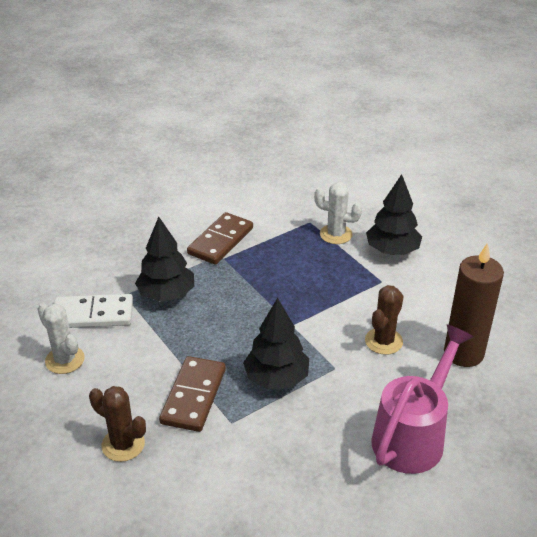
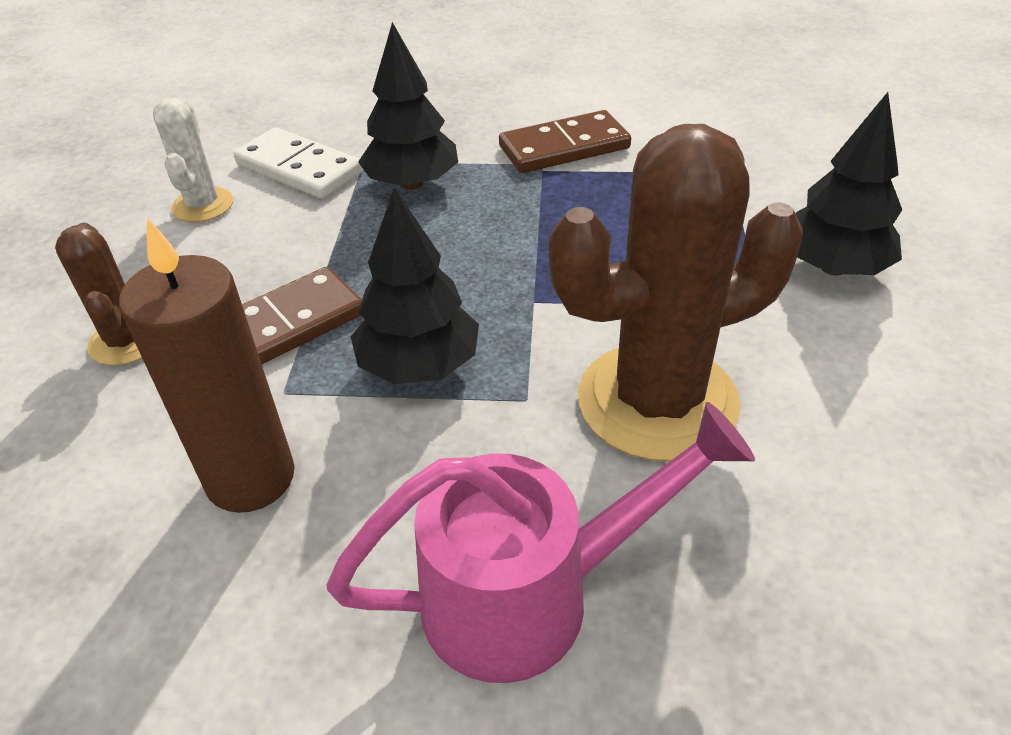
camera: 40 degrees right, 5 degrees up
white cactus [314,182,362,244] -> none
brown cactus [365,285,404,355] -> brown cactus [549,124,803,461], size x1.99
brown candle [444,243,504,367] -> brown candle moved to [119,217,295,513]

